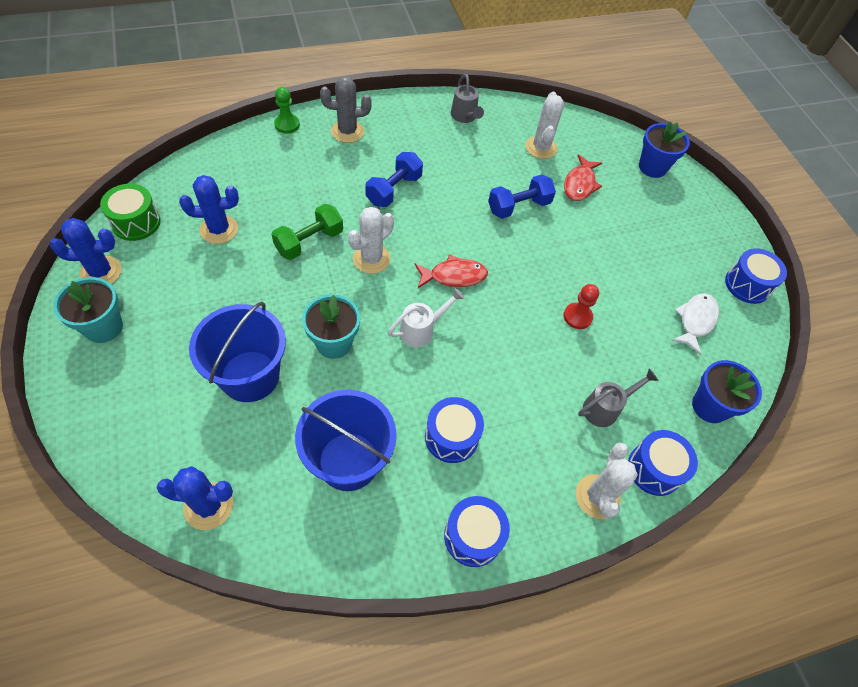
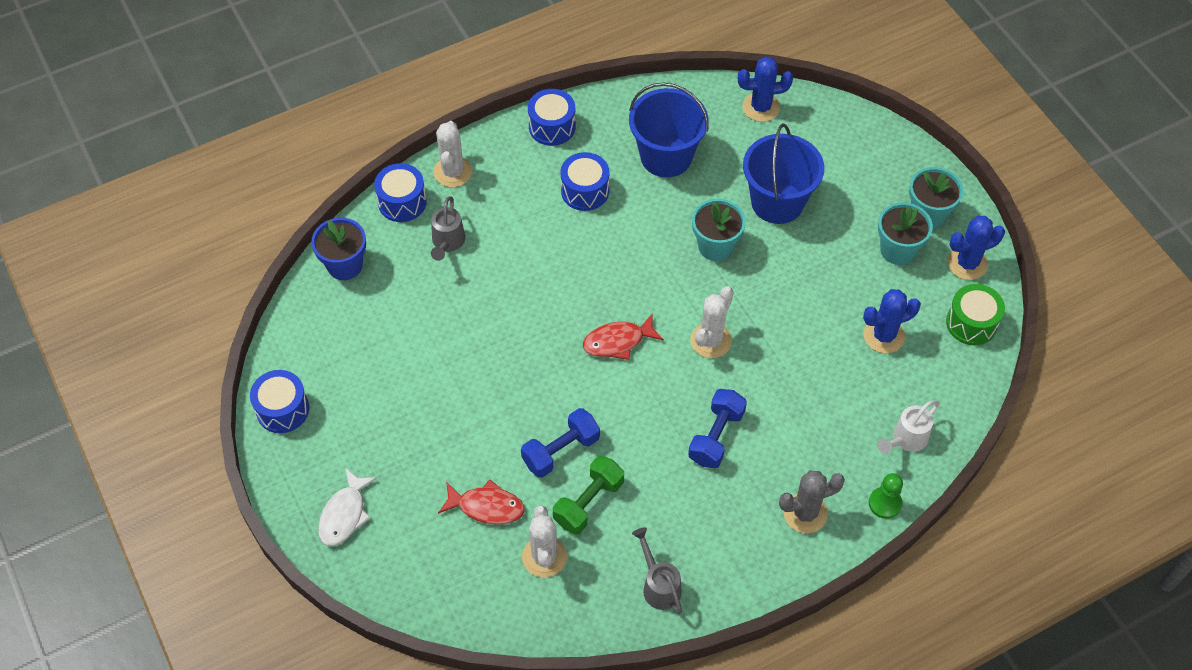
camera: 175 degrees right, 0 degrees up
green dumbbell [272,204,343,260] -> green dumbbell moved to [553,455,624,535]
white watering can [388,288,465,348] -> white watering can moved to [878,400,940,454]
red fish [564,154,602,201] -> red fish turned 90 degrees clockwise [438,479,525,525]
red pawn [564,284,599,329] -> none
grey watering can [578,369,659,427] -> grey watering can turned 45 degrees counterclockwise [431,196,465,261]
blue flower pot [639,121,690,178] -> none
white fish [671,293,719,355] -> white fish moved to [318,468,377,546]
none -> turquoise flower pot [878,202,933,265]

